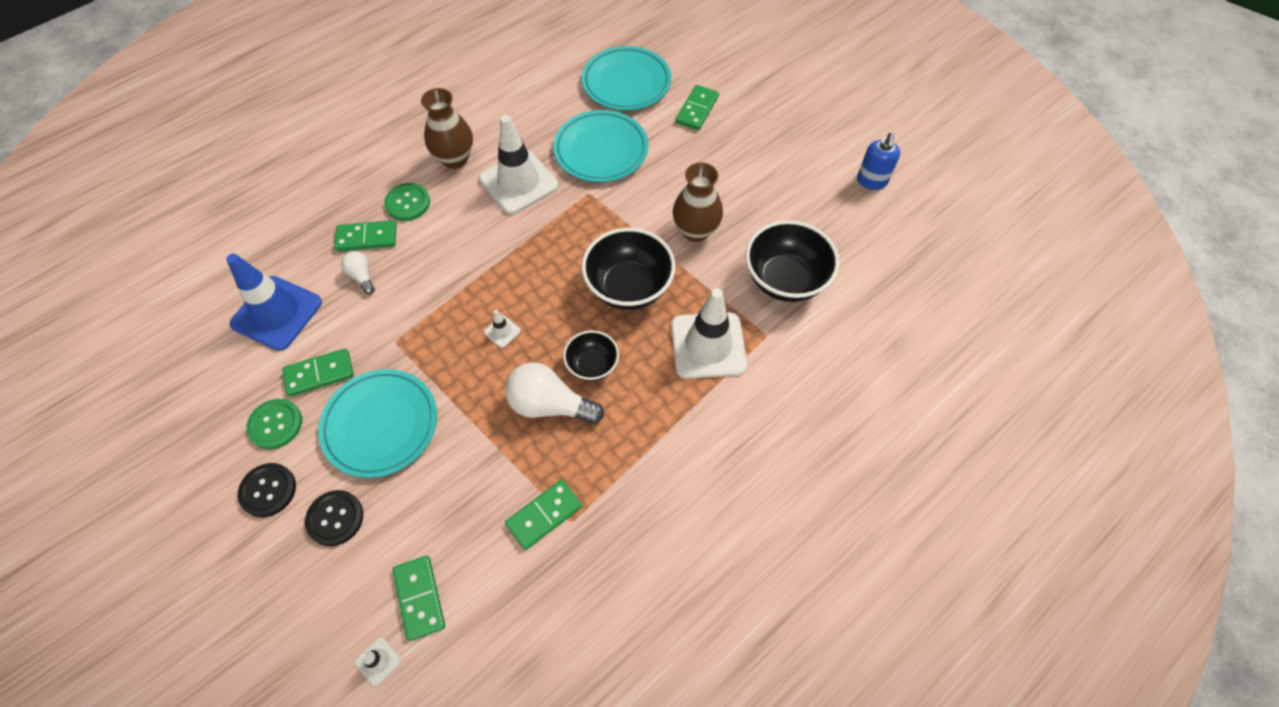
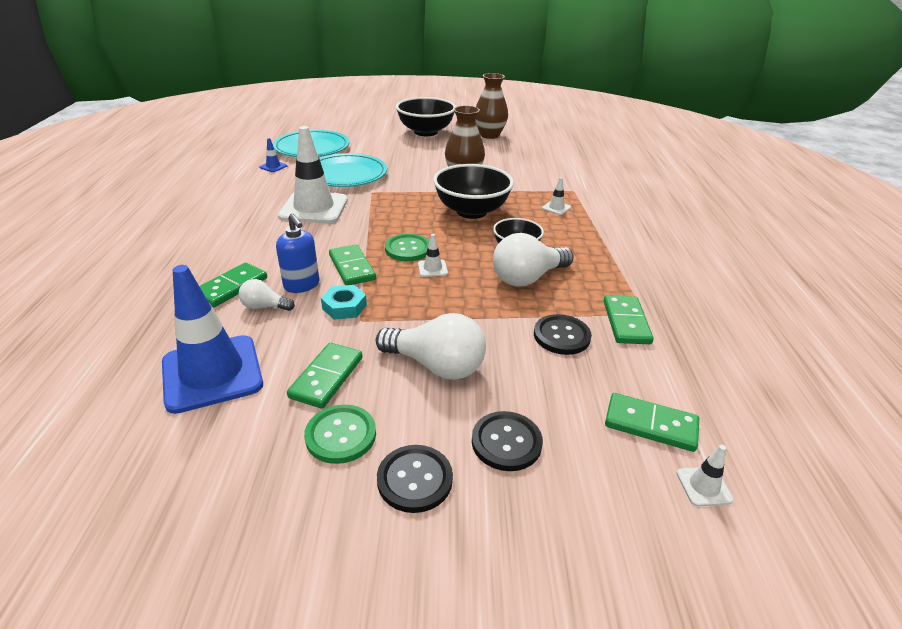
camera: 50 degrees left, 25 degrees down
turquoise plate [318,369,437,478] -> white light bulb [376,313,486,380]
green button [384,183,430,221] -> green button moved to [385,234,429,261]
brown vase [421,88,473,169] -> brown vase moved to [475,73,508,139]
white traffic cone [671,288,747,379] -> white traffic cone [542,177,571,215], size x0.41
green domino [675,85,719,130] -> green domino moved to [329,244,376,285]
black bowl [745,220,839,302] -> black bowl moved to [396,97,456,136]
blue soap dispenser [857,133,900,190] -> blue soap dispenser moved to [276,213,319,293]
none -> blue traffic cone [260,138,287,172]
none -> turquoise nut [321,285,367,320]
none -> black button [534,314,592,355]

